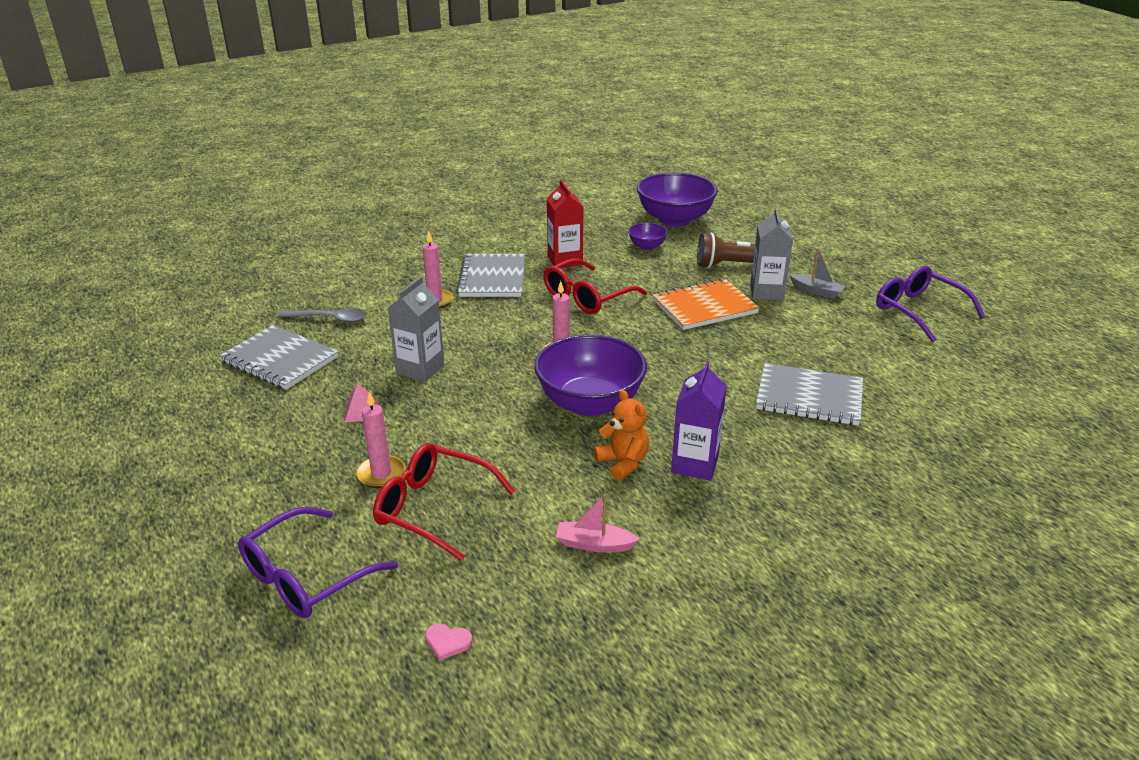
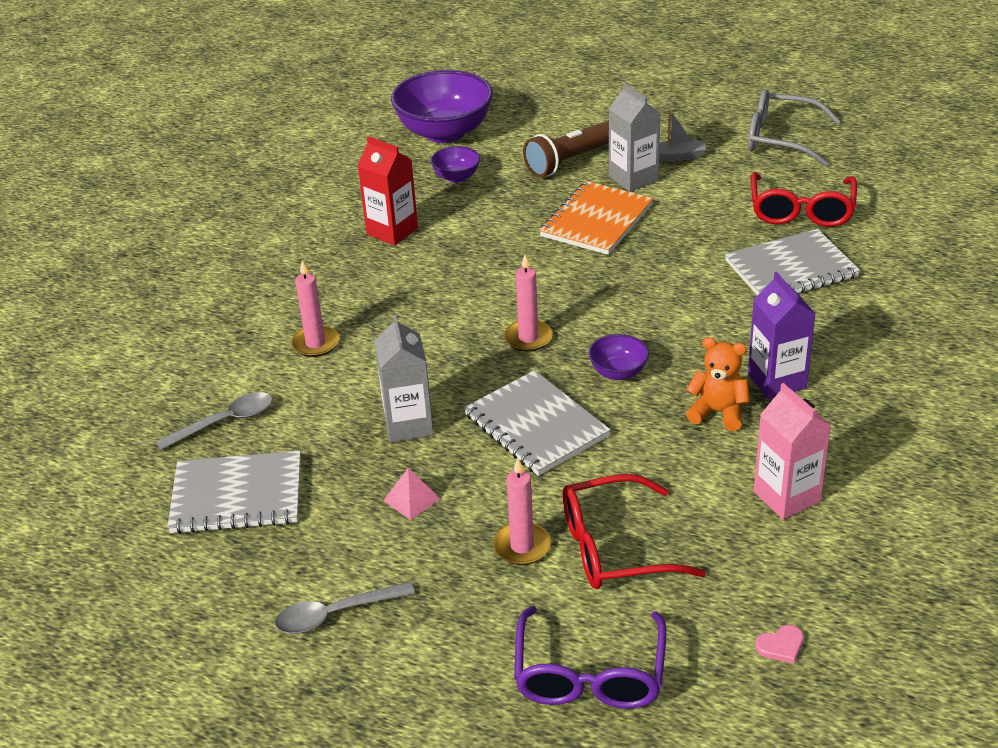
camera: 35 degrees left, 5 degrees up
grey notebook [456,254,525,297] -> grey notebook moved to [464,370,611,476]
purple bowl [534,334,647,416] -> purple bowl [589,334,649,380], size x0.47
red glasses [543,258,647,314] -> red glasses moved to [751,172,857,227]
pink boat [556,494,640,553] -> pink carton [754,383,831,519]
purple glasses [876,266,985,343] -> grey glasses [748,89,841,167]
none -> grey spoon [275,582,415,634]

